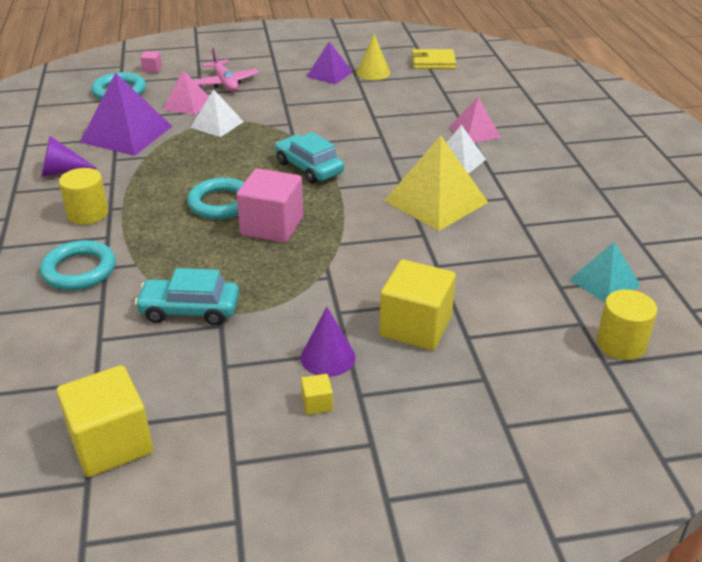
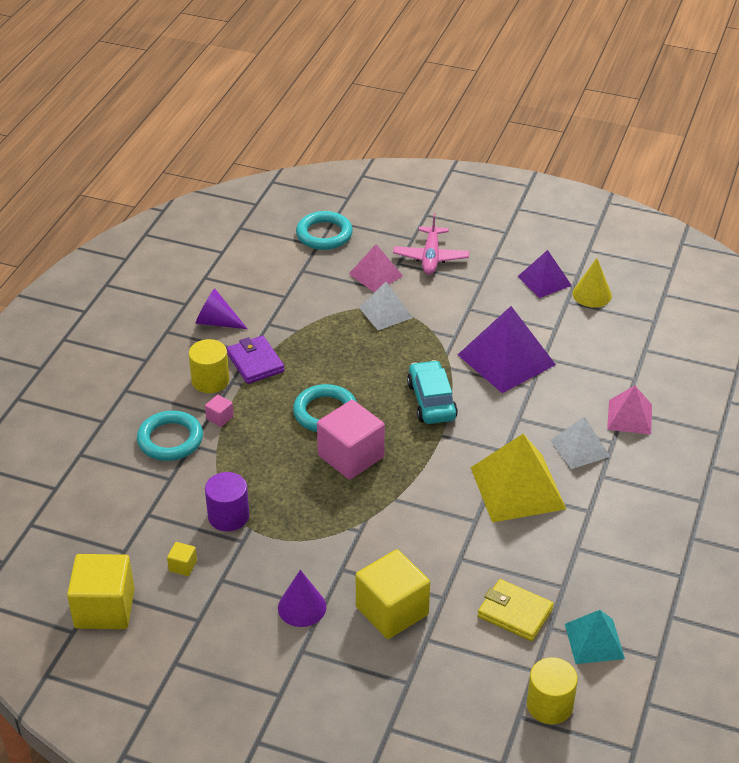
camera: 30 degrees right, 5 degrees up
purple pyramid [80,73,172,156] -> purple pyramid moved to [458,306,556,393]
turquoise car [134,268,239,326] -> purple cylinder [205,472,249,531]
pink cube [140,51,162,72] -> pink cube moved to [205,395,234,427]
yellow cube [301,374,333,415] -> yellow cube moved to [167,542,197,576]
yellow wallet [412,49,456,69] -> yellow wallet moved to [478,579,554,641]
none -> purple wallet [226,335,285,384]

